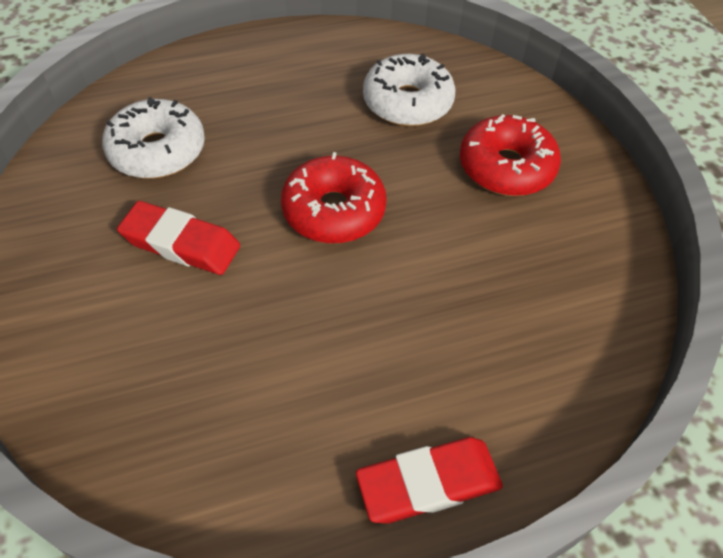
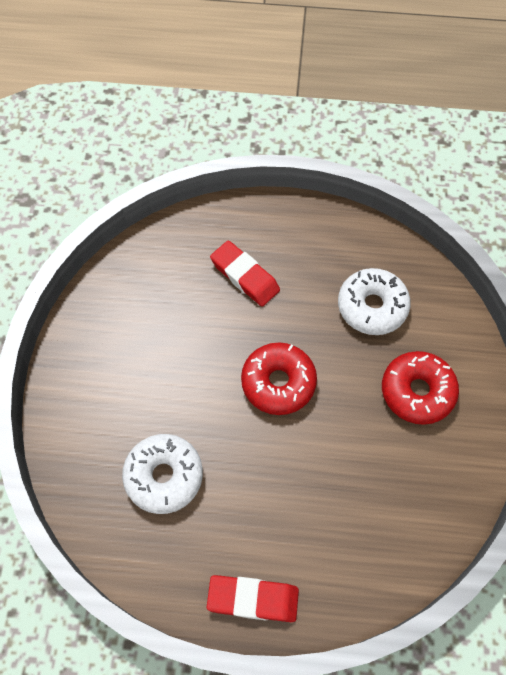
camera: 25 degrees right, 10 degrees up
white donut [102,97,205,179] -> white donut moved to [122,434,203,514]
red eraser [117,201,240,275] -> red eraser moved to [210,241,280,307]

